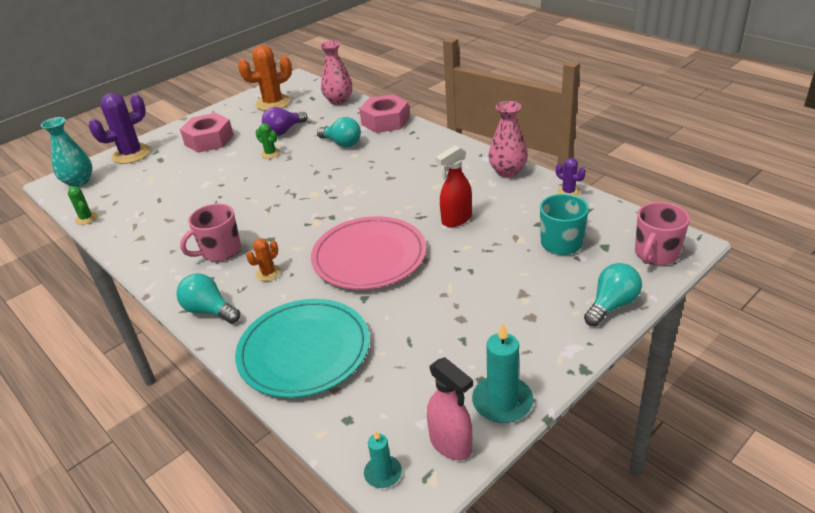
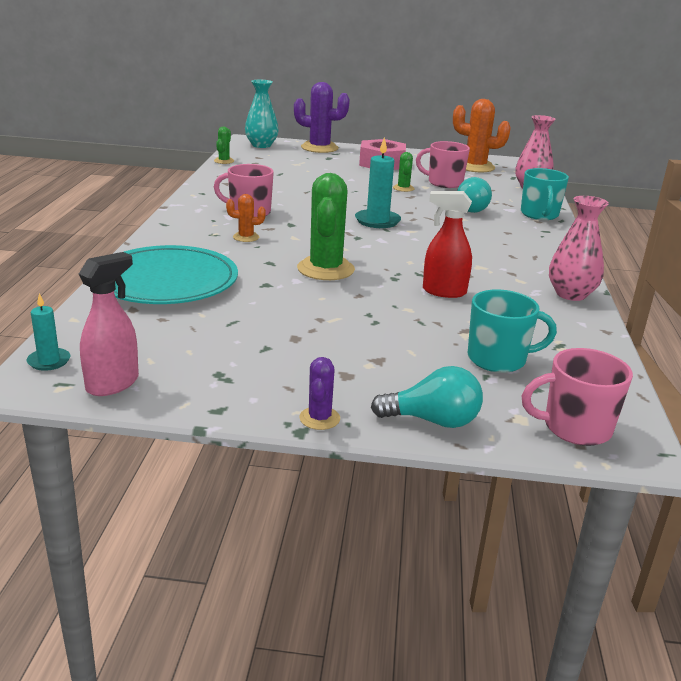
camera: 45 degrees right, 10 degrees down
turquoise light bulb [176,273,240,324] -> none
purple light bulb [262,107,307,136] -> pink mug [416,141,470,188]
pink plate [311,216,426,289] -> green cactus [297,173,355,280]
pink nut [359,94,410,133] -> turquoise mug [521,168,569,220]
pink spray bottle [427,357,473,461] -> pink spray bottle turned 150 degrees counterclockwise [79,252,139,396]
turquoise candle [472,323,534,423] -> turquoise candle moved to [355,137,401,228]
purple cactus [556,158,586,196] -> purple cactus moved to [299,357,340,430]

